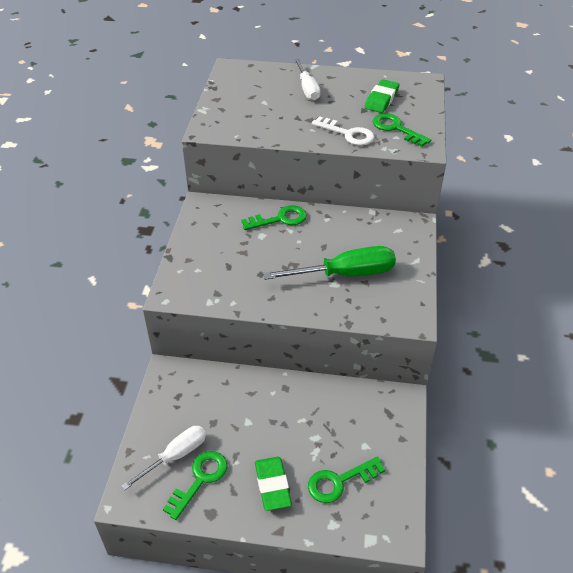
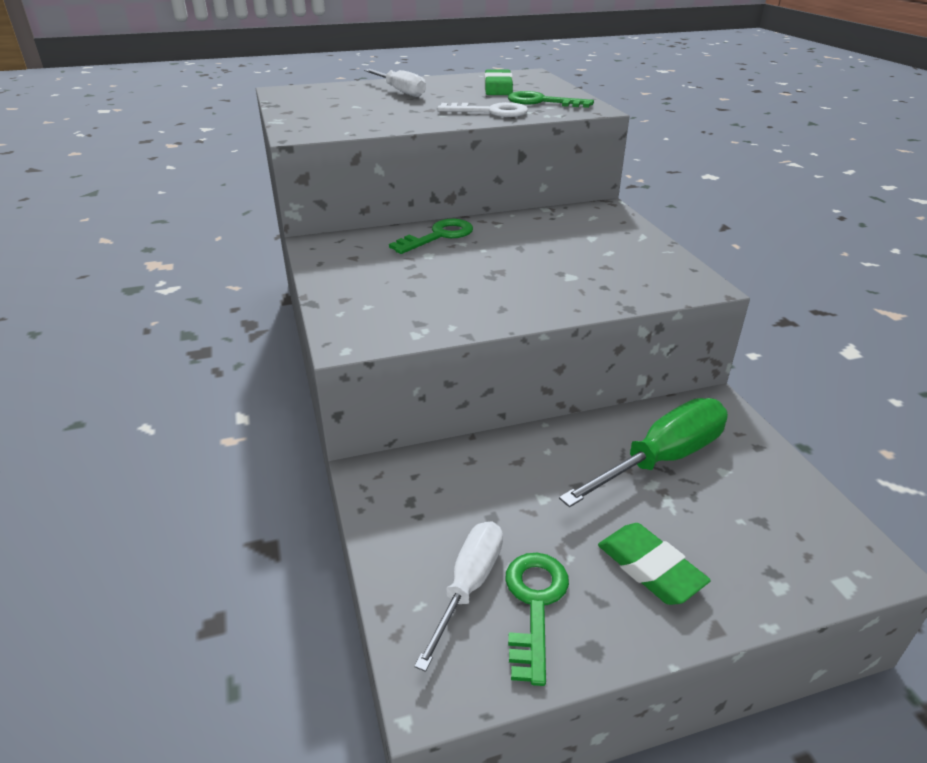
camera: 25 degrees left, 10 degrees down
green screwdriver [263,246,396,280] -> green screwdriver moved to [559,398,728,507]
green key [308,456,385,503] -> none

